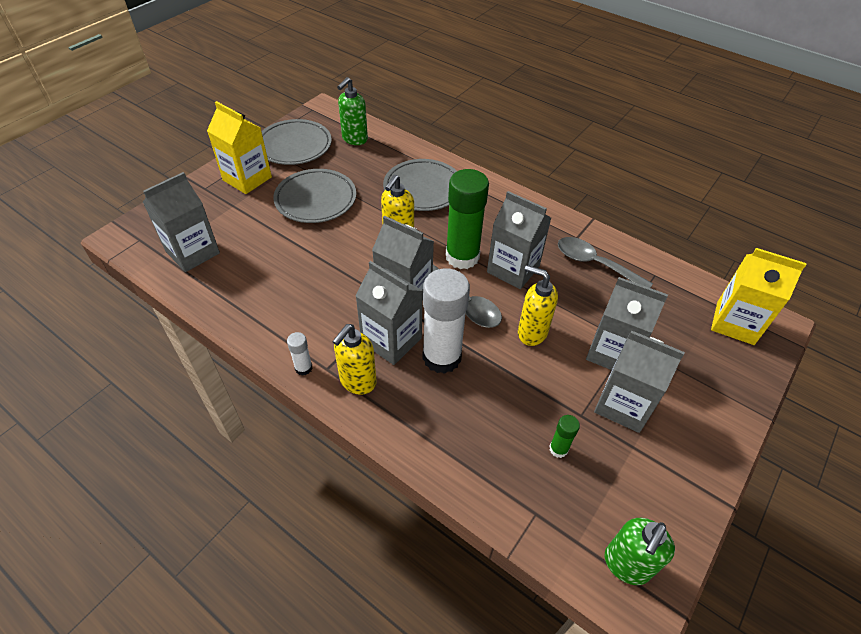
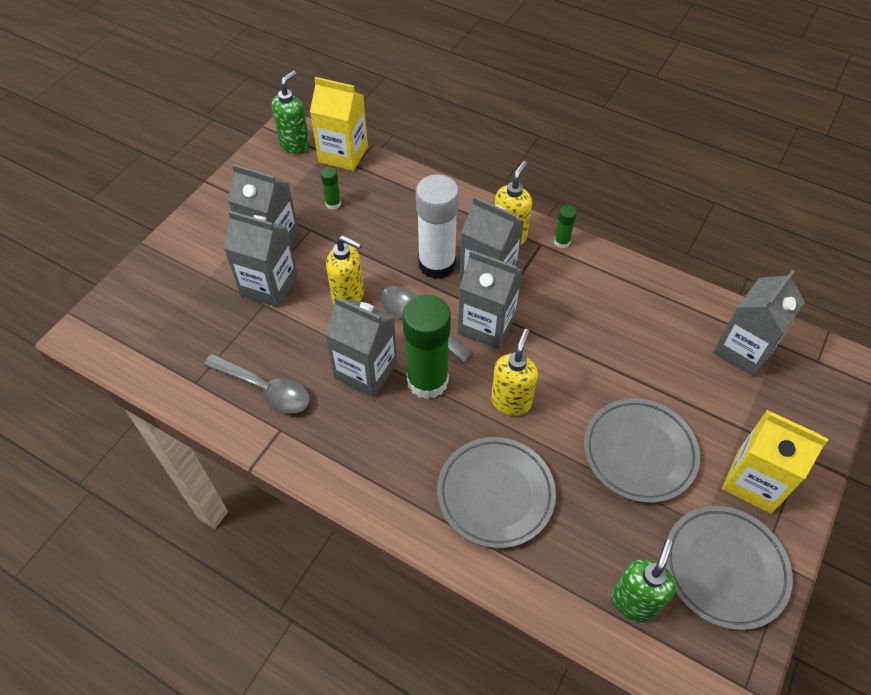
camera: 175 degrees right, 5 degrees up
white glue stick [287,332,313,376] -> green glue stick [554,205,577,248]
yellow carton [711,248,806,345] -> yellow carton moved to [310,77,368,171]

